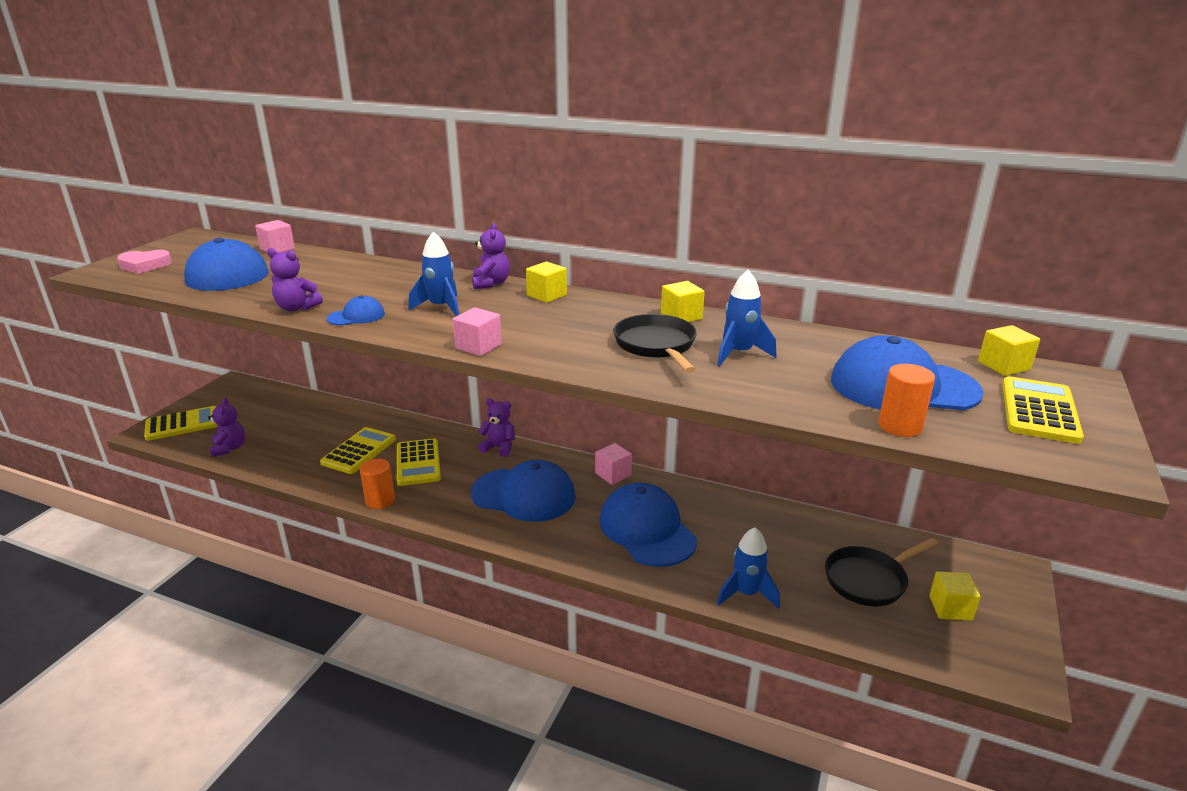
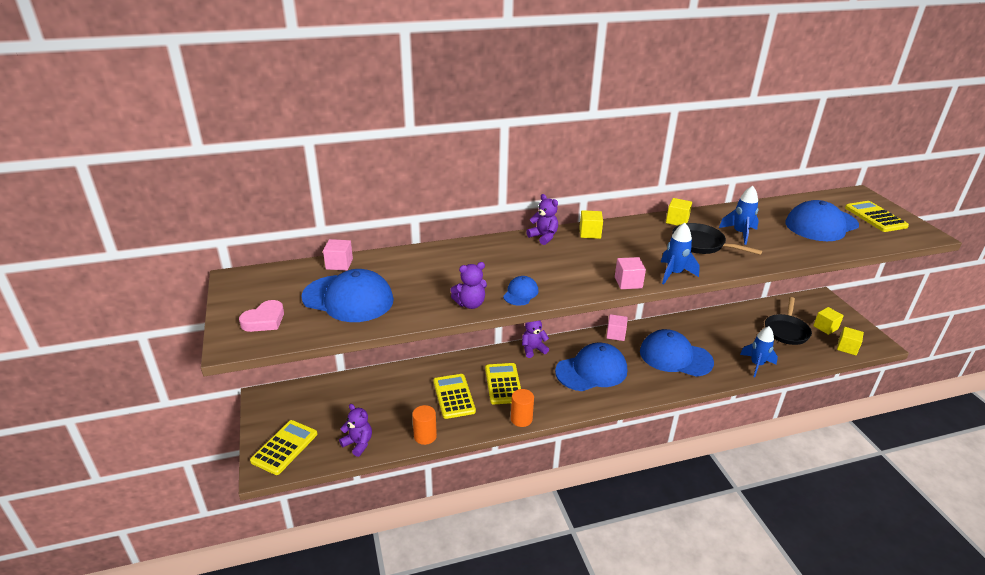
camera: 40 degrees left, 5 degrees up
yellow calculator [397,438,441,486] -> yellow calculator turned 135 degrees counterclockwise [485,363,521,404]
blue rocket [409,231,459,316] -> blue rocket moved to [661,223,700,284]
orange cylinder [879,364,935,437] -> orange cylinder moved to [412,405,437,445]
yellow cube [978,325,1040,376] -> yellow cube moved to [837,327,864,356]

